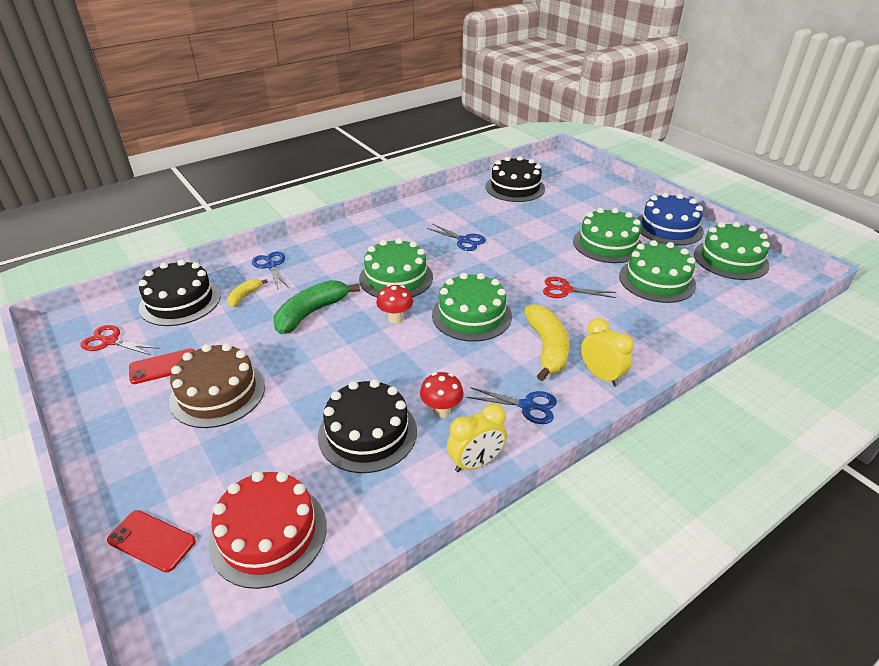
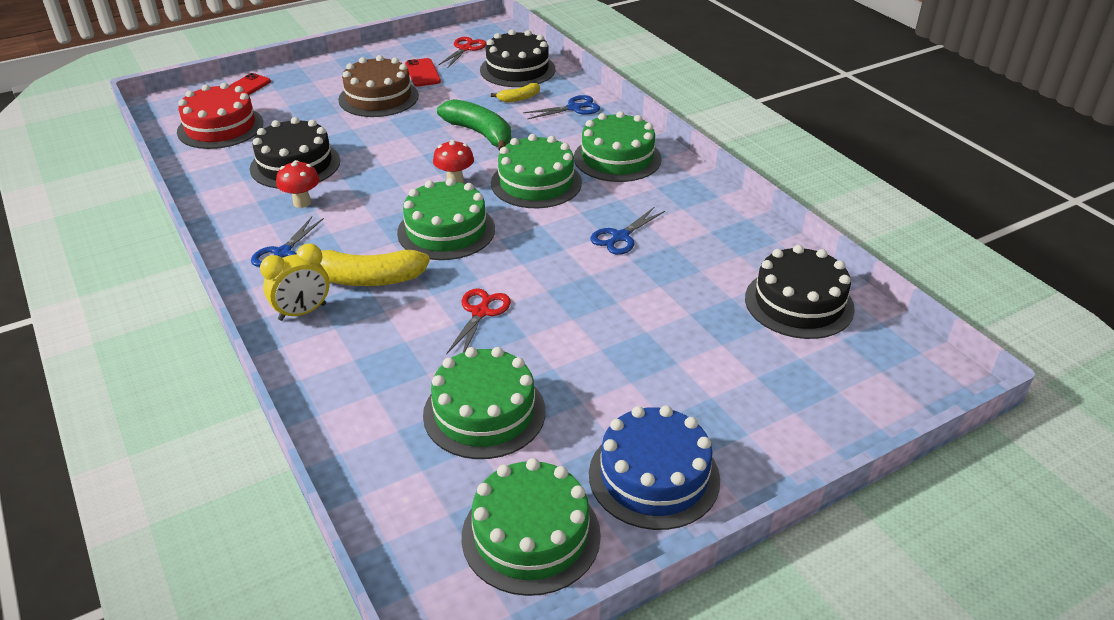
camera: 95 degrees right, 0 degrees up
yellow banana [227,279,268,307] -> yellow banana turned 120 degrees clockwise [491,83,540,102]
yellow clock [447,404,507,472] -> none
green cake [573,208,642,263] -> green cake moved to [574,111,661,182]

